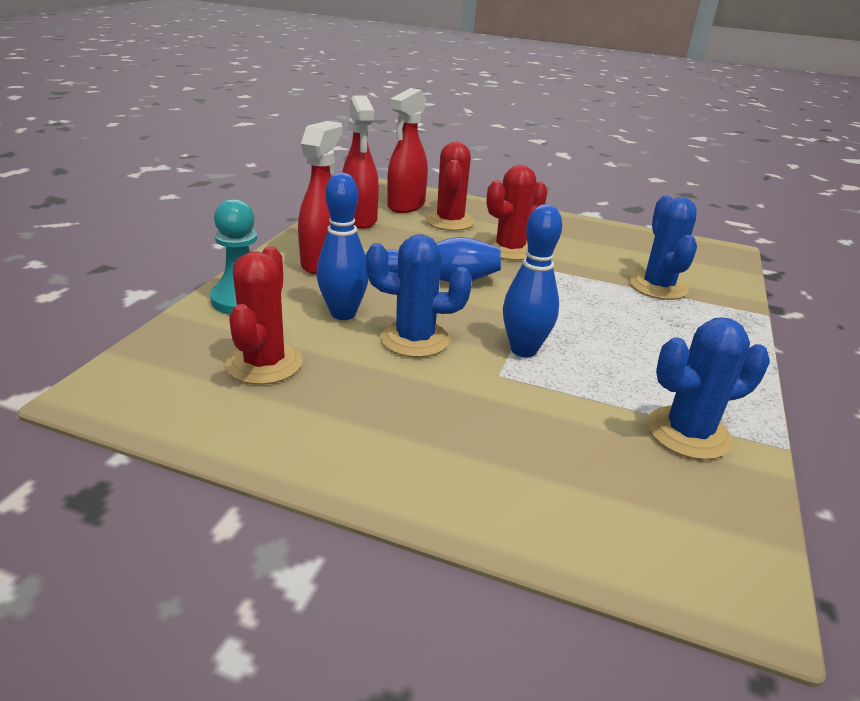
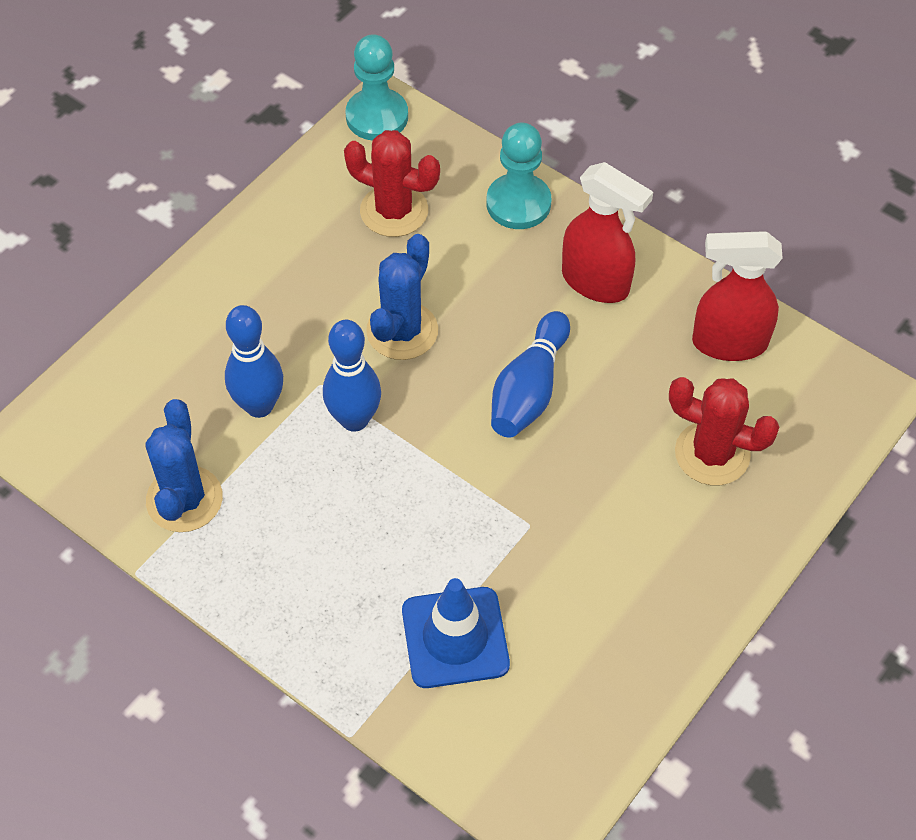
camera: 110 degrees right, 25 degrees up
blue bowling pin [317,172,369,320] -> blue bowling pin moved to [225,305,283,418]
red spray bottle [387,88,428,213] -> none
red cactus [485,165,548,260] -> none
blue cactus [629,195,697,300] -> blue traffic cone [402,578,510,688]
none -> turquoise pawn [346,34,408,141]

